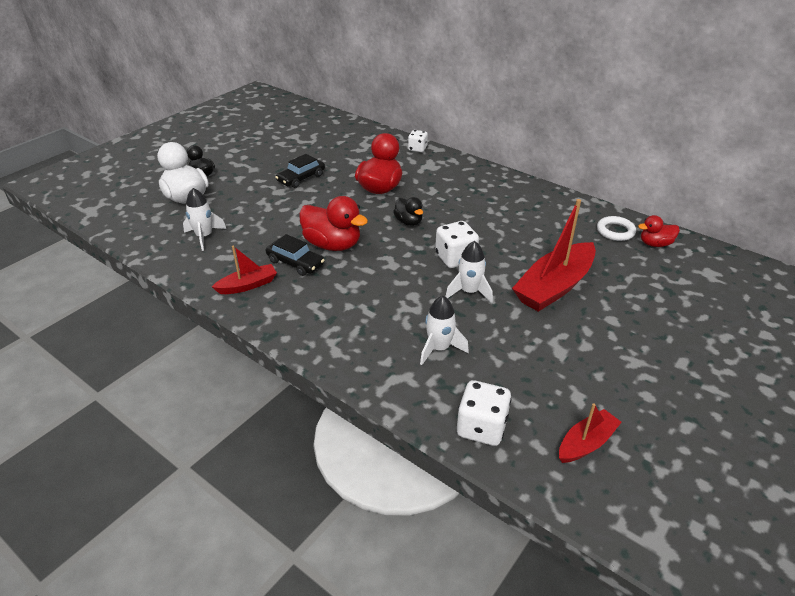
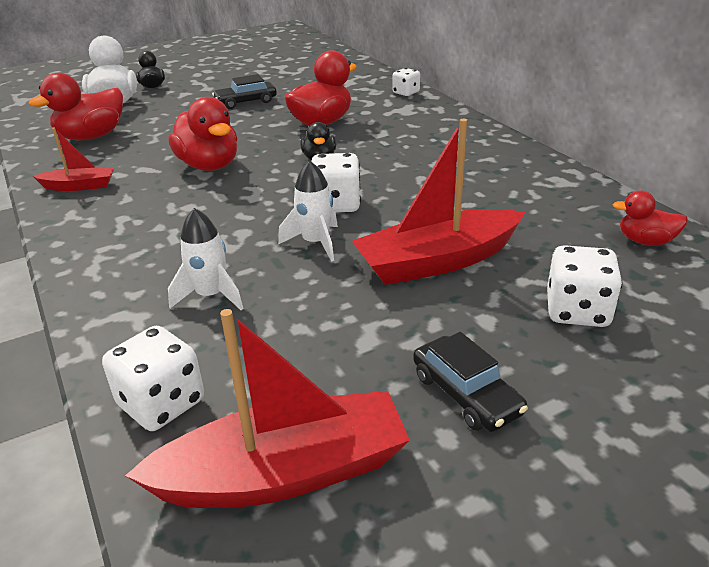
camera: 25 degrees right, 5 degrees down
white rocket [183,188,226,251] -> red duck [29,73,123,140]
black car [266,234,324,276] -> black car moved to [413,332,528,432]
red boat [559,403,622,463] -> red boat [125,309,410,508], size x1.87
white ring [597,216,636,241] -> none
none -> white dice [547,245,622,327]

